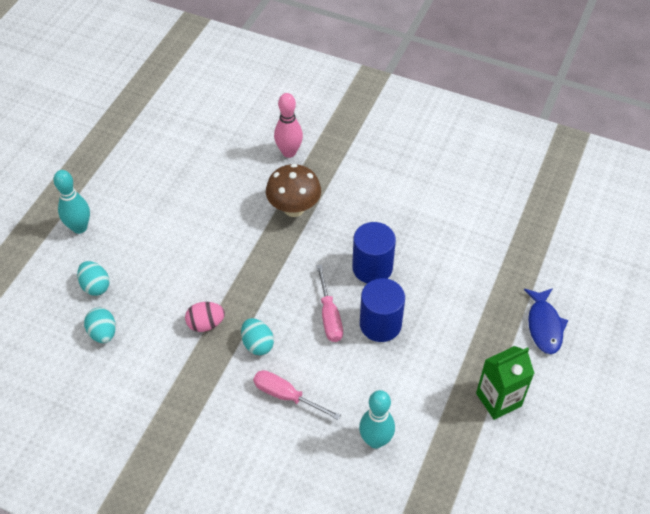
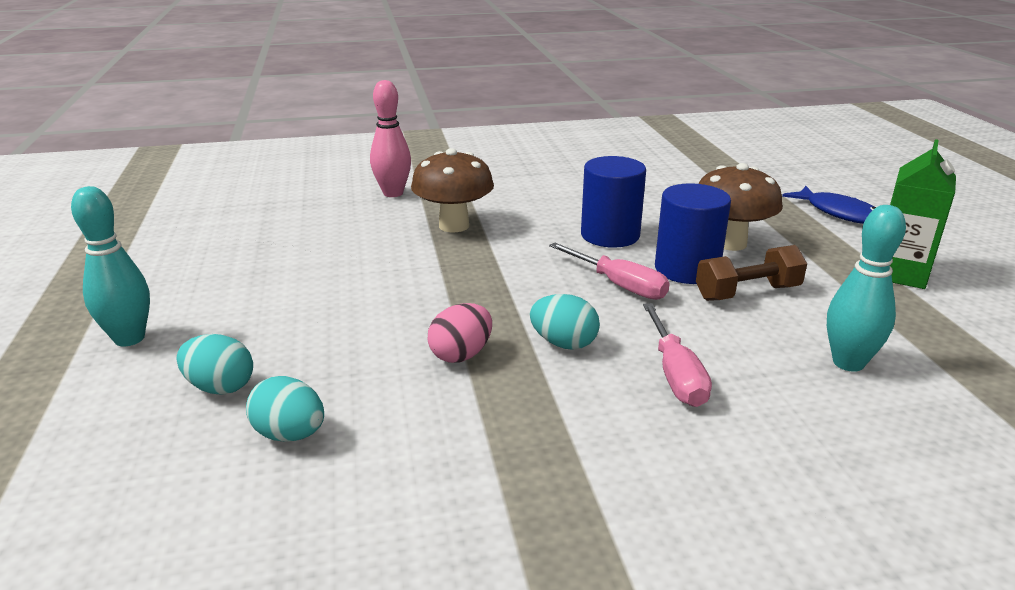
camera: 35 degrees left, 25 degrees down
pink screwdriver [253,370,341,420] -> pink screwdriver turned 90 degrees counterclockwise [643,303,712,407]
none -> brown dumbbell [696,245,807,301]
none -> brown mushroom [699,163,783,251]

